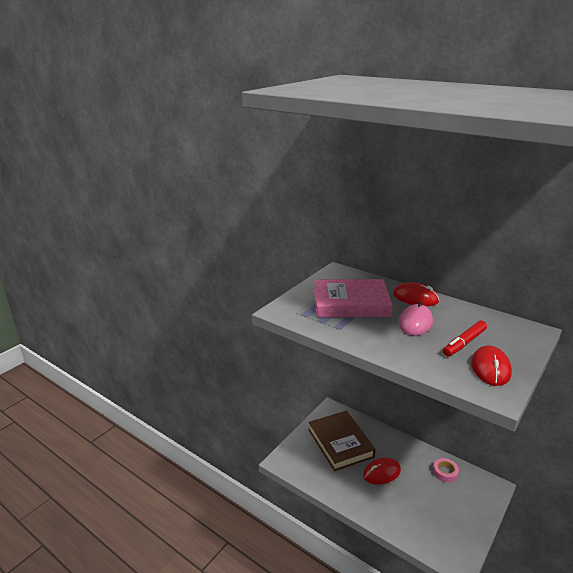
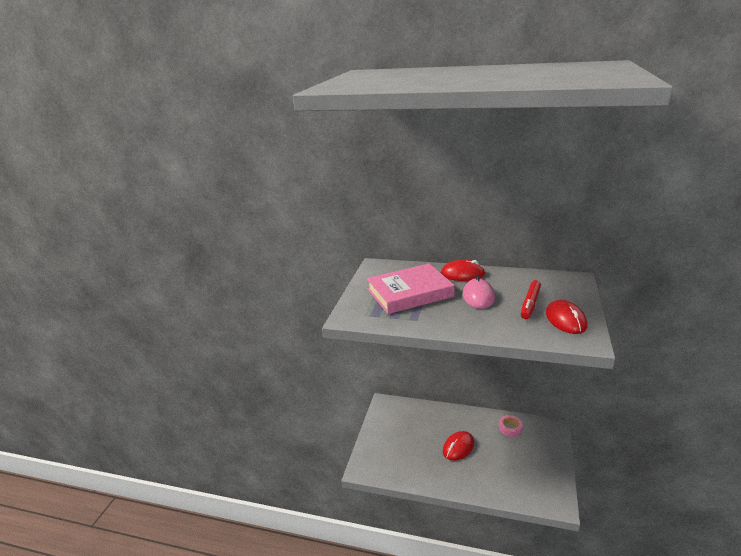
camera: 20 degrees left, 0 degrees up
brown book [308,411,376,471] -> none

